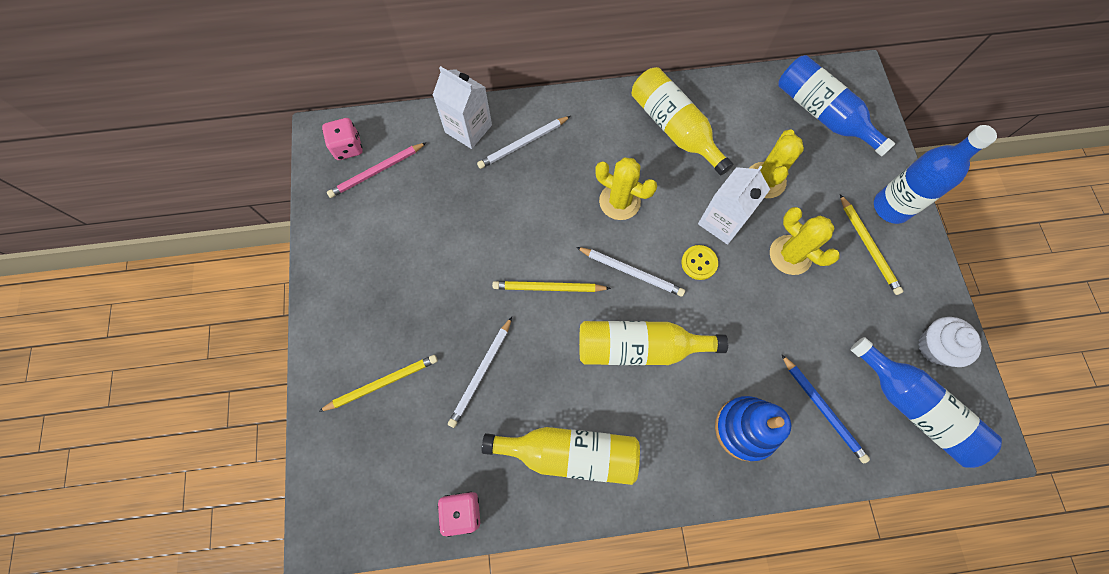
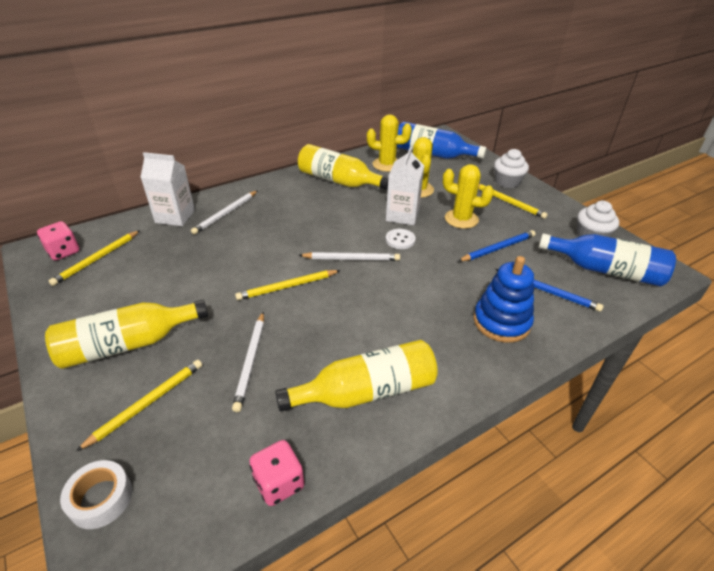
camera: 25 degrees left, 30 degrees down
pink pencil [327,142,427,198] -> yellow pencil [49,230,140,286]
yellow bottle [579,321,728,365] -> yellow bottle moved to [45,300,208,369]
yellow cactus [595,157,657,220] -> yellow cactus moved to [367,115,412,172]
yellow button [681,245,718,280] -> white button [386,229,416,249]
blue bottle [874,125,997,224] -> white cupcake [494,149,529,188]
none -> white tape [60,460,132,529]
none -> blue pencil [458,230,536,261]

